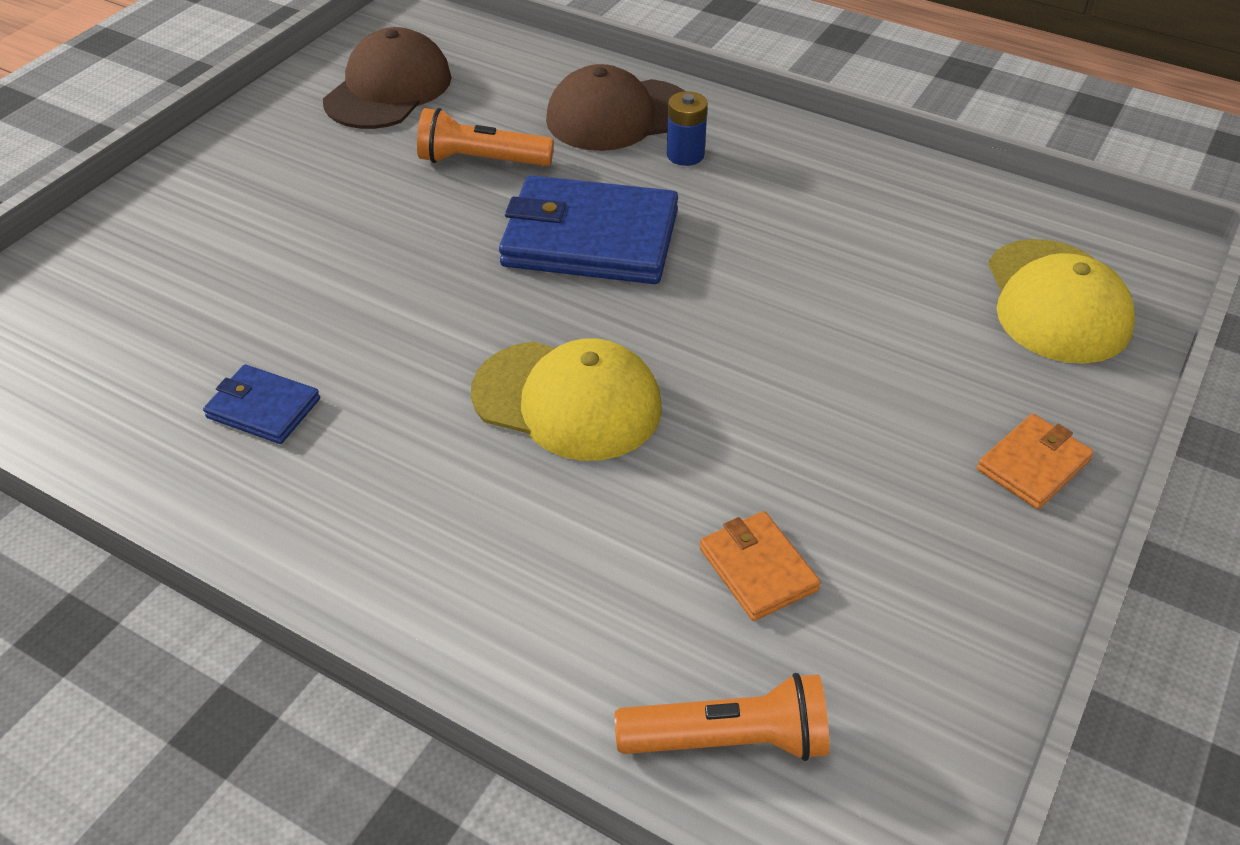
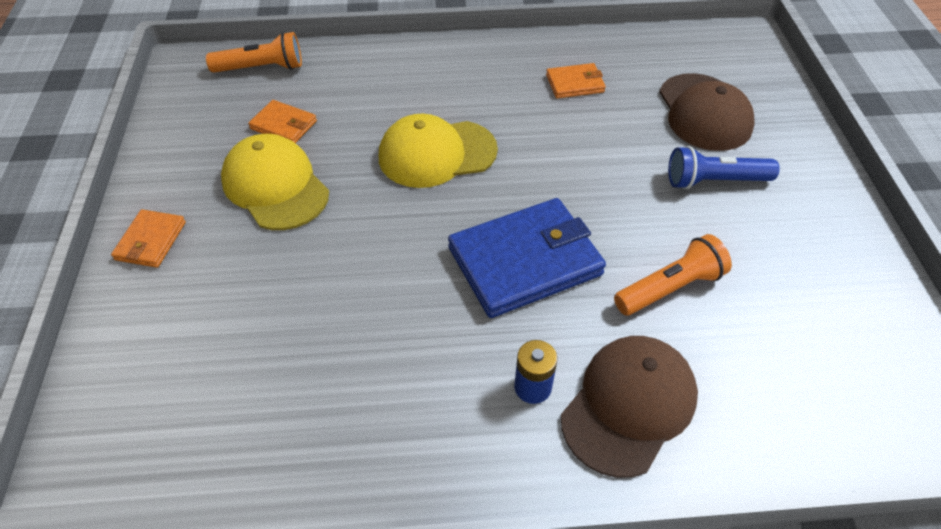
camera: 145 degrees right, 5 degrees up
blue wallet [203,364,320,444] -> orange wallet [546,63,606,98]
brown cap [323,27,452,129] -> brown cap moved to [659,73,755,151]
orange flashlight [615,673,829,761] -> orange flashlight turned 150 degrees counterclockwise [206,32,302,73]
yellow cap [988,239,1135,364] -> yellow cap moved to [221,134,329,230]
none -> blue flashlight [668,146,780,189]

